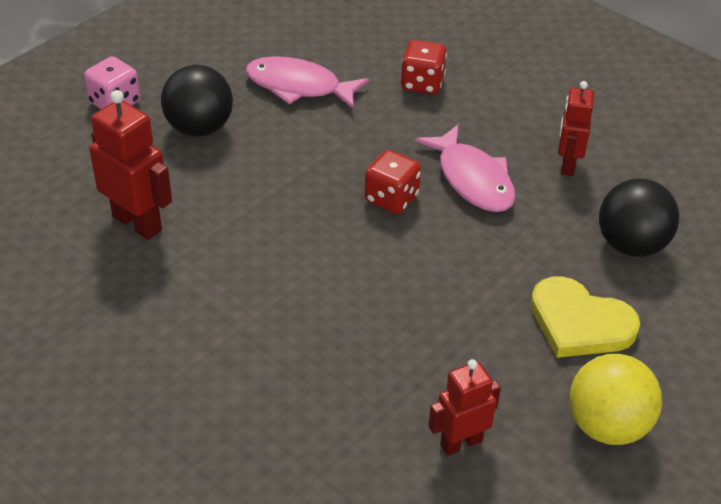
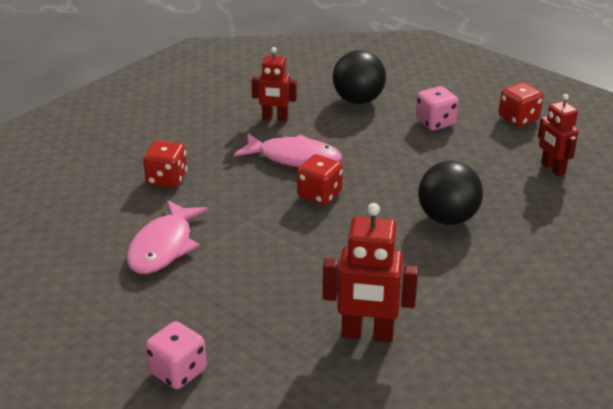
camera: 90 degrees left, 10 degrees down
red robot [89,90,172,240] -> red robot turned 120 degrees counterclockwise [323,203,418,342]
black ball [161,65,233,137] -> black ball moved to [418,161,483,225]
pink fish [415,125,516,212] -> pink fish turned 45 degrees clockwise [234,133,342,167]
yellow heart [531,276,640,358] -> pink dice [416,86,459,130]
yellow ball [569,354,662,445] -> red dice [499,82,543,127]

